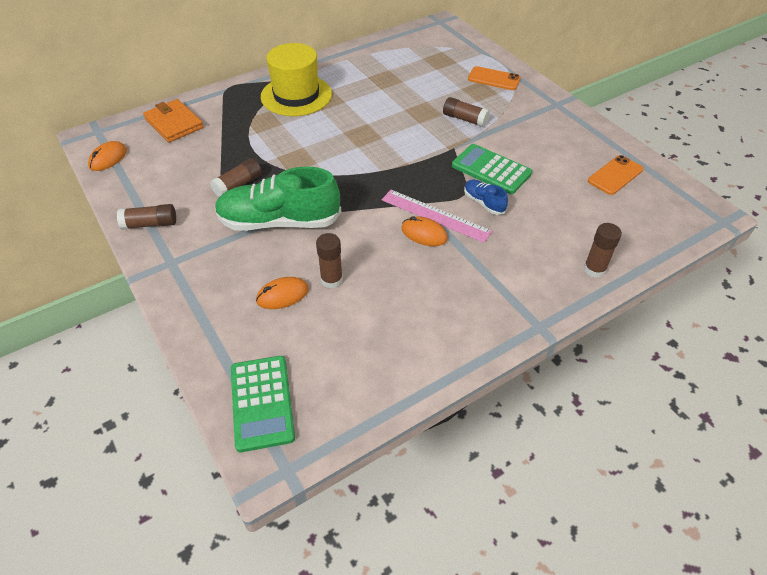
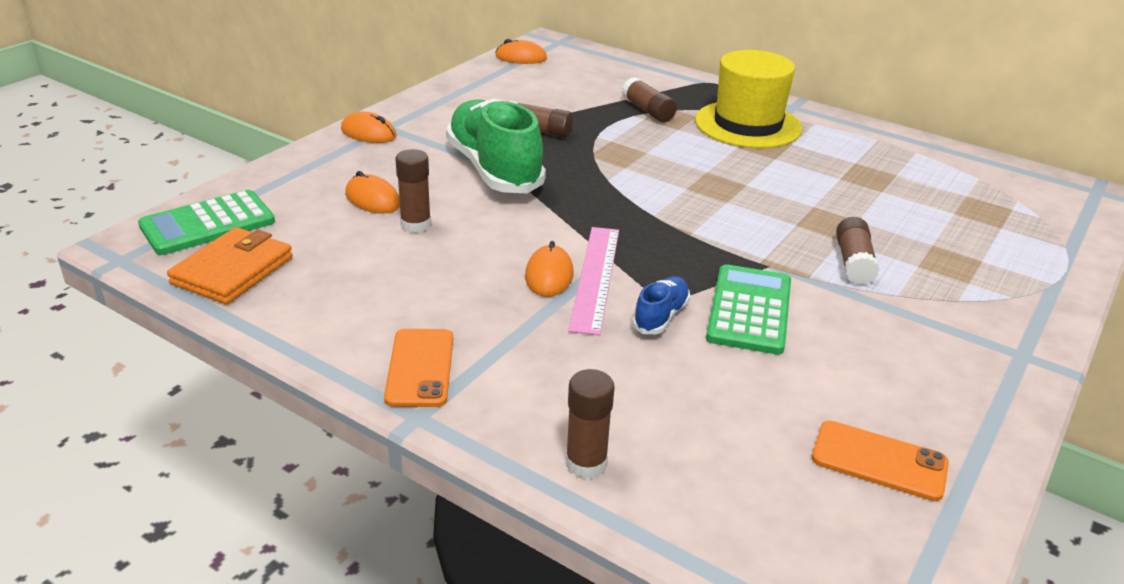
camera: 65 degrees right, 15 degrees down
brown glue stick [117,204,176,230] -> brown glue stick moved to [622,77,677,122]
orange wallet [143,99,204,142] -> orange wallet moved to [167,227,293,304]
orange phone [468,66,521,90] -> orange phone moved to [384,329,453,407]
none -> orange mouse [341,112,396,143]

